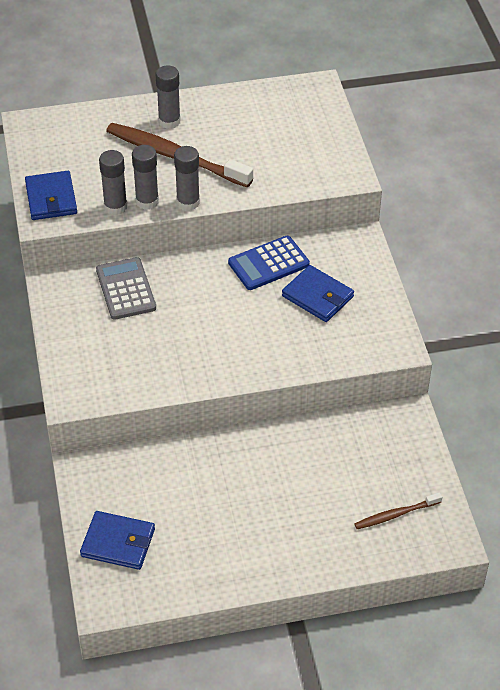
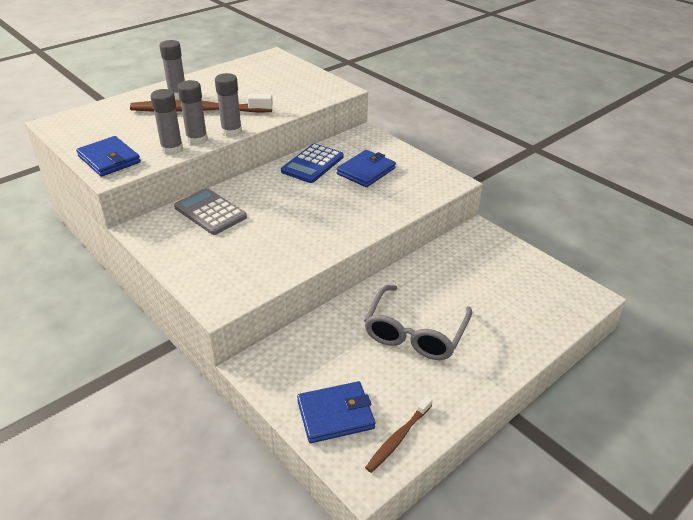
camera: 30 degrees left, 10 degrees down
blue wallet [282,265,354,322] -> blue wallet turned 60 degrees counterclockwise [337,150,396,187]
brown toothbrush [354,492,442,529] -> brown toothbrush moved to [365,396,433,473]
none -> grey glasses [364,285,472,360]

